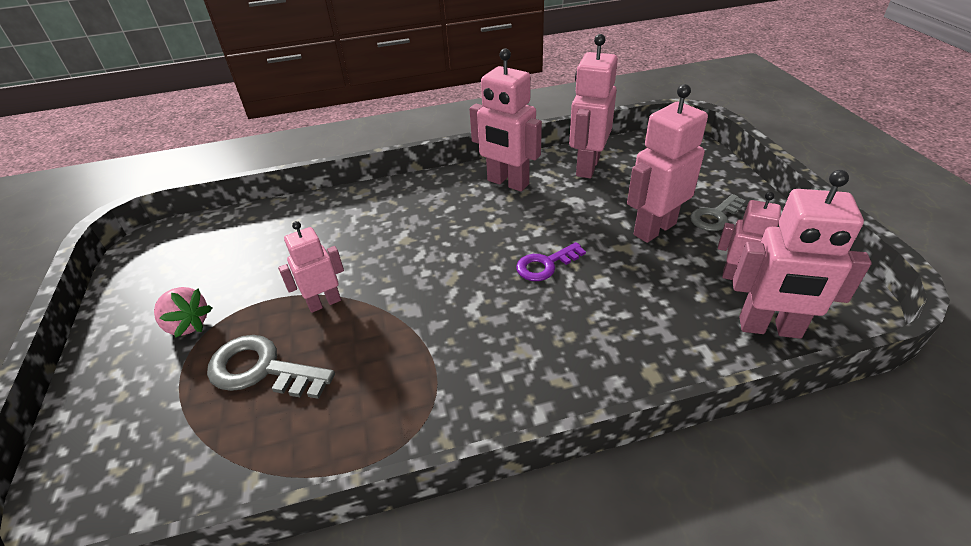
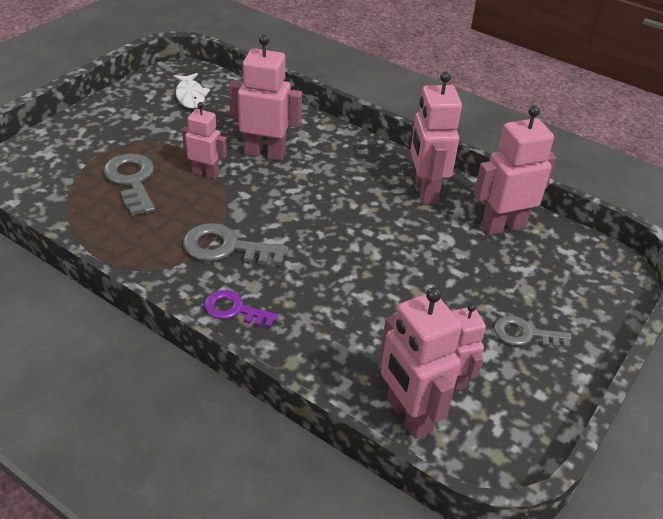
camera: 45 degrees right, 0 degrees up
pink strawberry [154,287,212,338] -> none
purple key [516,242,586,281] -> purple key moved to [204,290,278,328]
pink robot [627,84,708,243] -> pink robot moved to [229,35,302,161]
none -> white fish [173,73,210,109]
none -> grey key [183,223,289,266]

